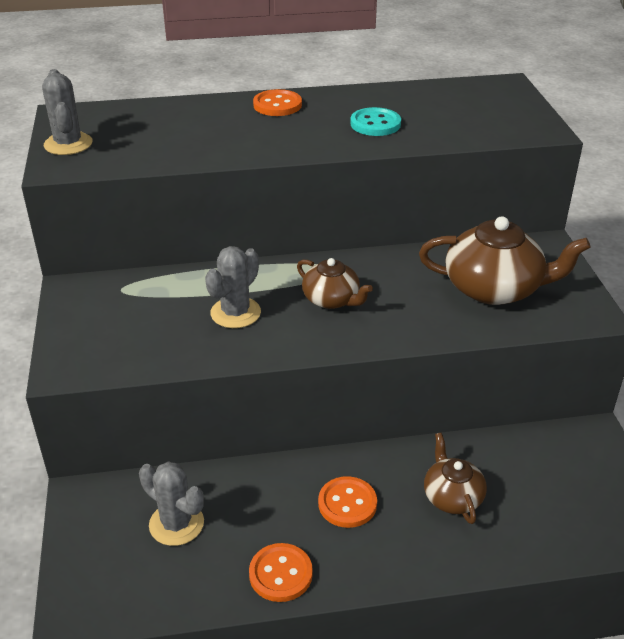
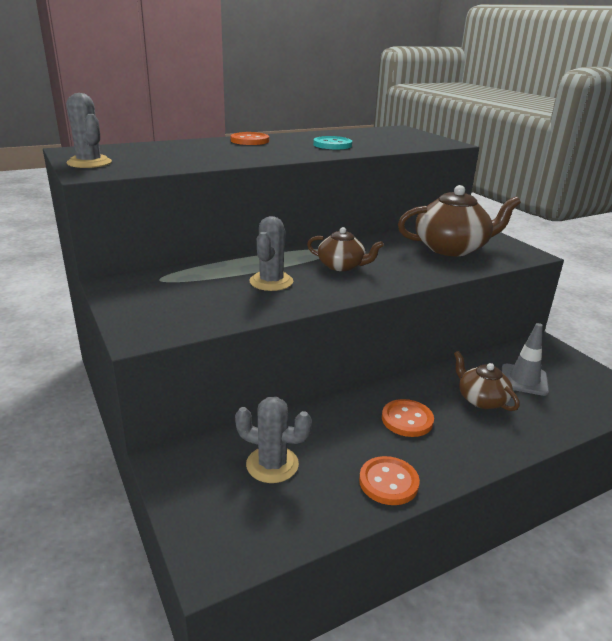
camera: 20 degrees left, 10 degrees down
none -> grey traffic cone [502,323,549,396]

